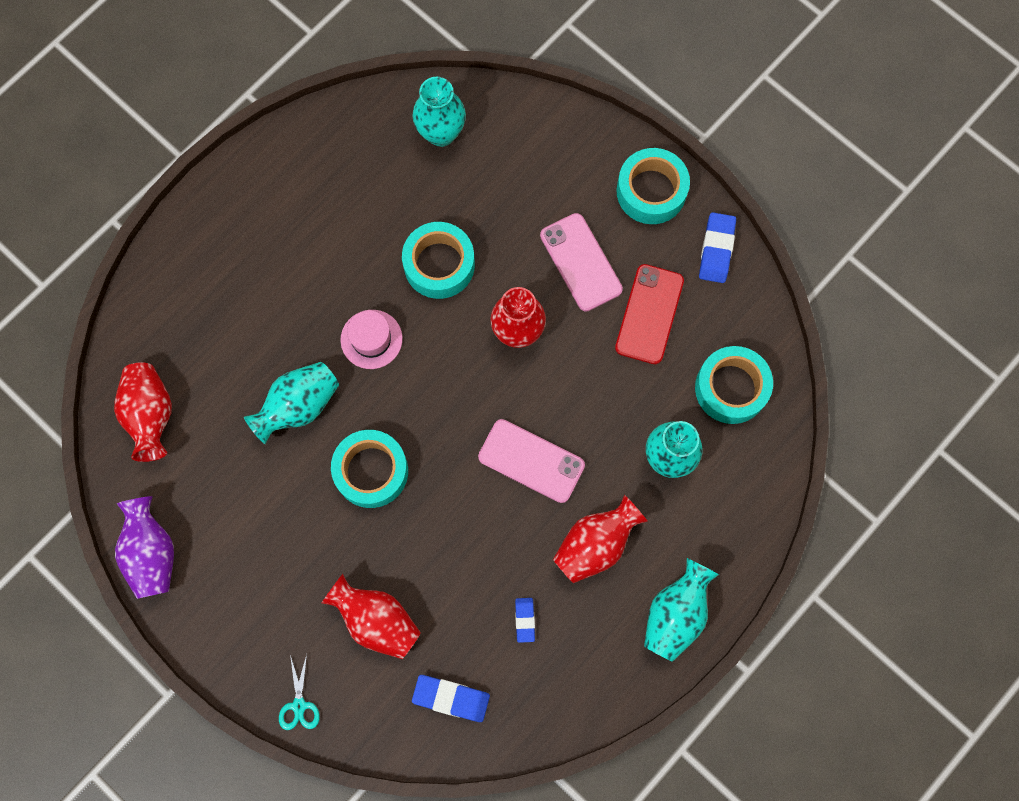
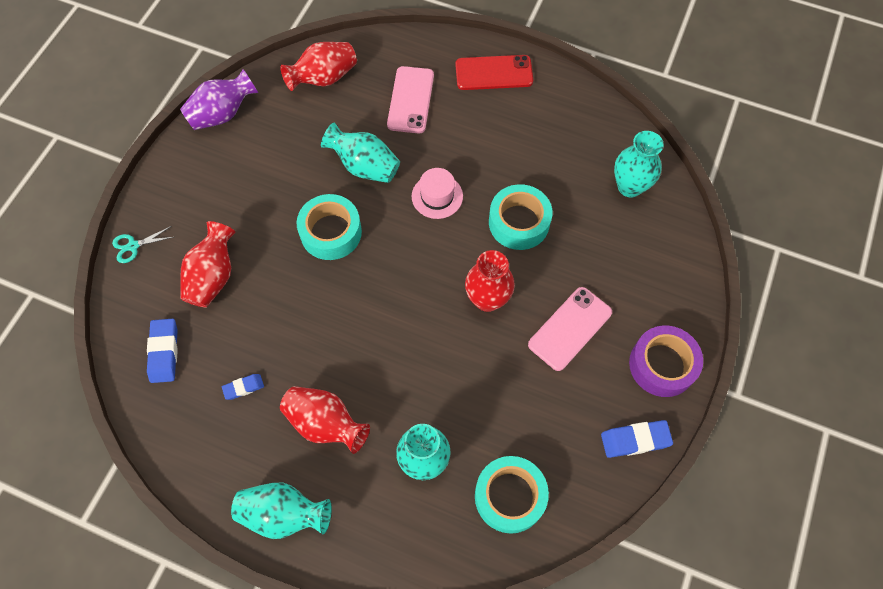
camera: 70 degrees right, 10 degrees down
pink phone [478,419,585,503] -> pink phone moved to [387,66,434,133]
red phone [615,264,684,364] -> red phone moved to [455,55,533,90]
turquoise tape [617,148,690,224] -> purple tape [629,326,703,397]

